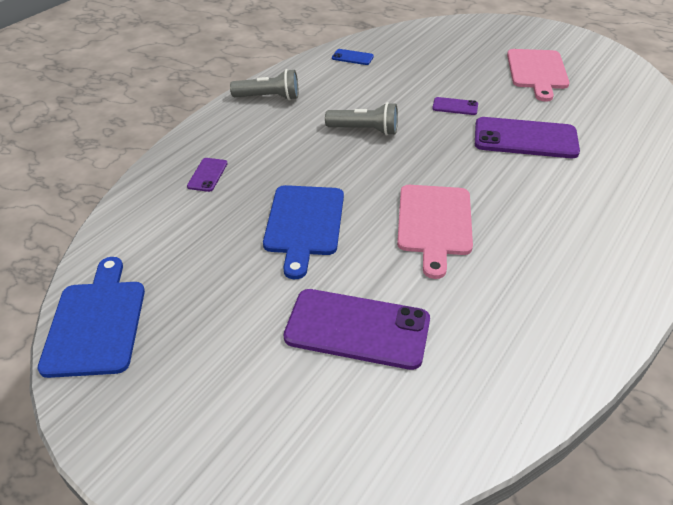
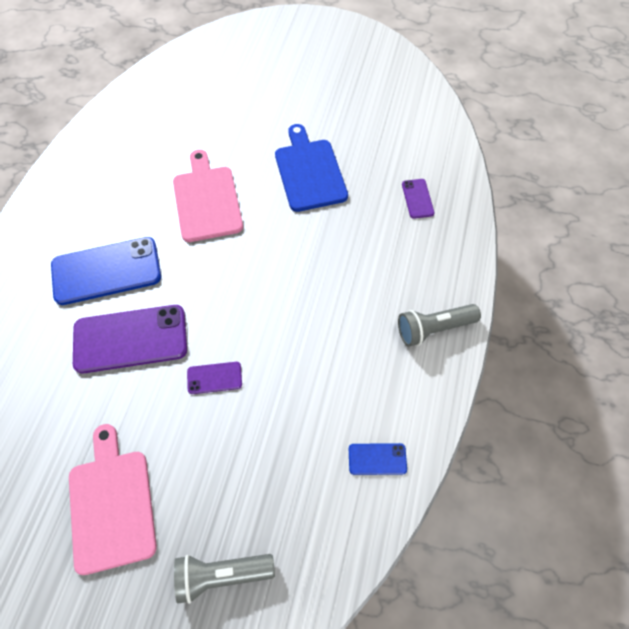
camera: 160 degrees right, 20 degrees up
blue cutting board [38,257,145,378] -> none
purple phone [284,289,430,370] -> none
grey flashlight [325,102,398,136] -> grey flashlight moved to [174,554,275,604]
none -> blue phone [51,237,161,305]

